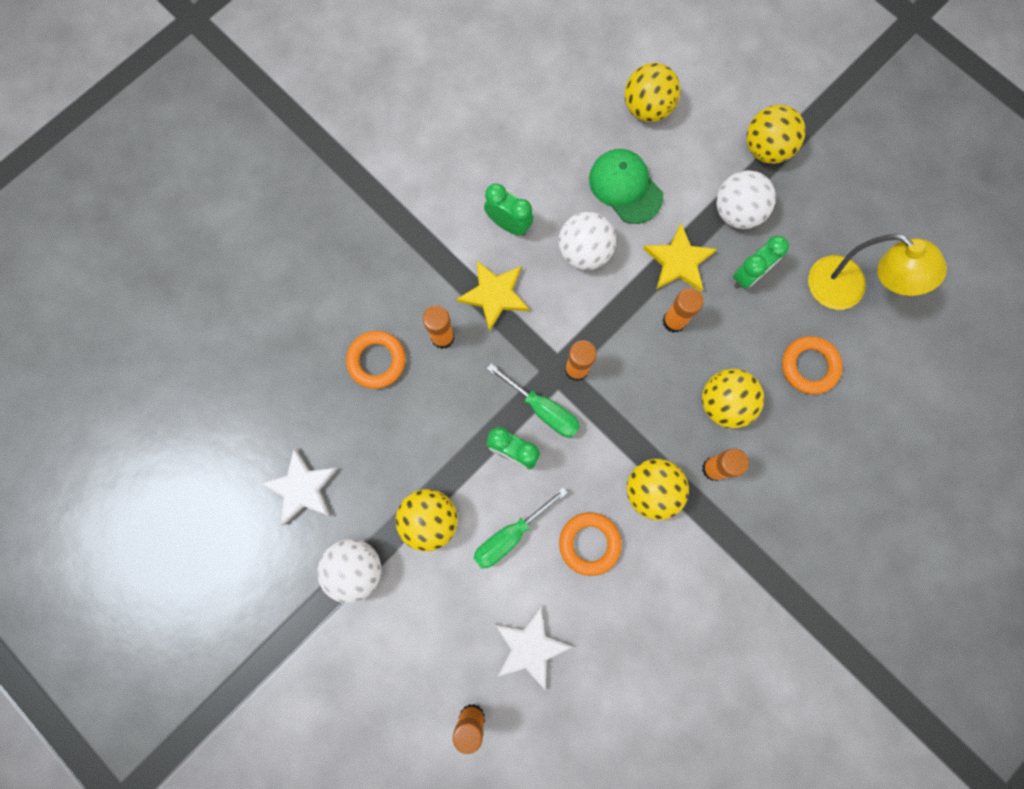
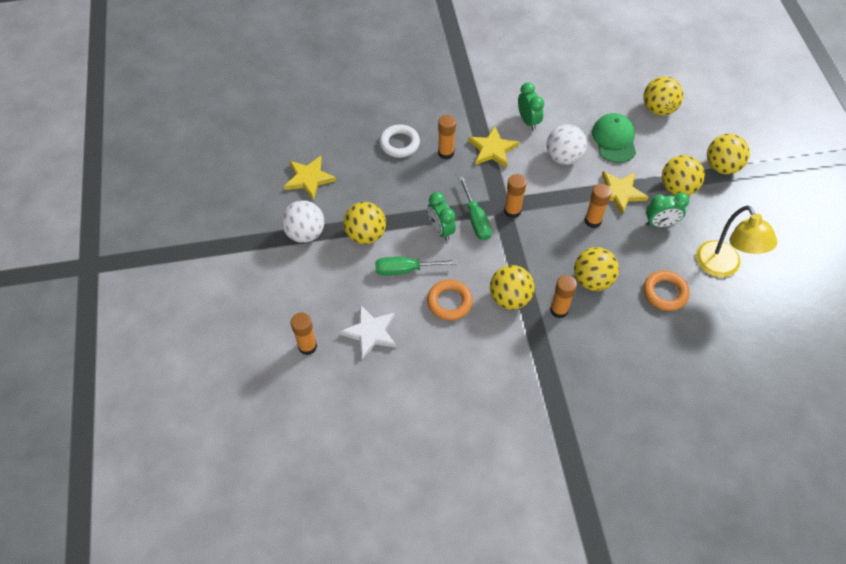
camera: 35 degrees right, 20 degrees down
white star [260,448,338,526] -> yellow star [284,156,336,200]
orange ring [346,331,406,389] -> white ring [380,124,420,158]
white ball [716,170,776,229] -> yellow ball [662,155,705,196]

